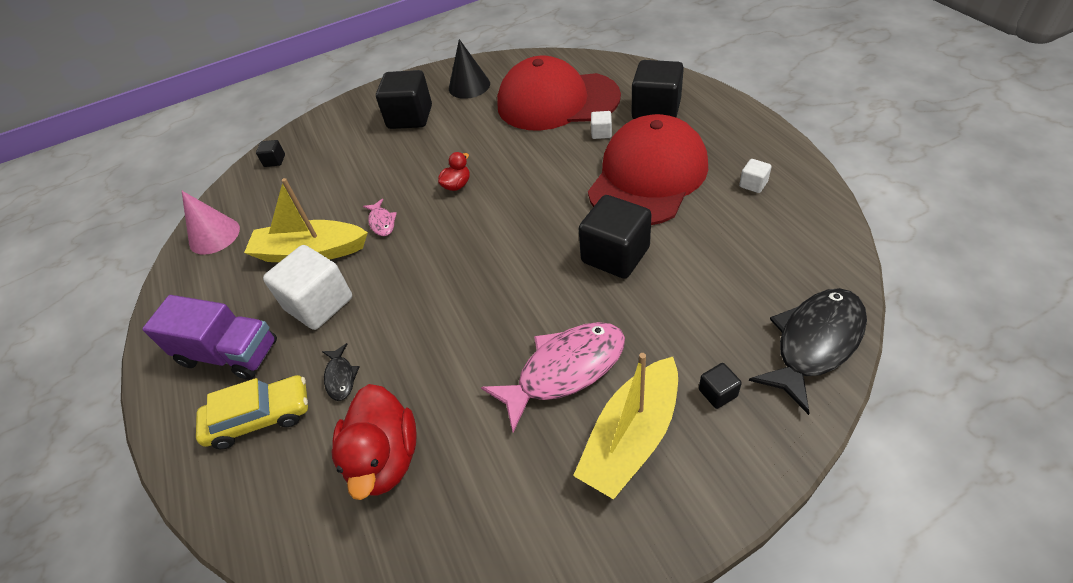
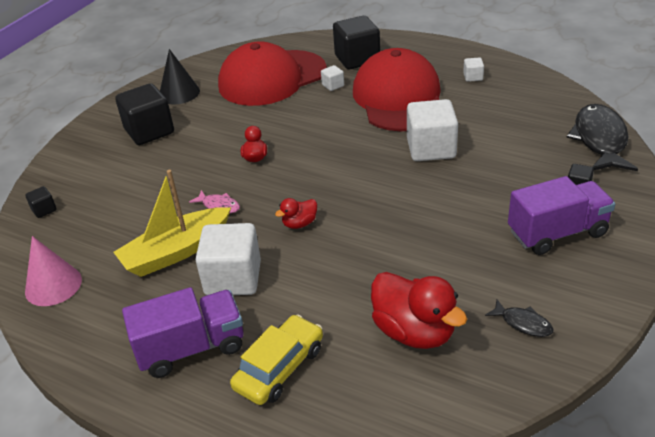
camera: 40 degrees left, 10 degrees down
black fish [322,343,359,401] -> black fish moved to [485,300,554,337]
pink fish [481,322,625,432] -> none
yellow boat [573,353,678,499] -> purple truck [508,176,615,255]
black cube [579,195,652,279] -> white cube [407,99,458,161]
none -> red duck [275,198,317,229]

